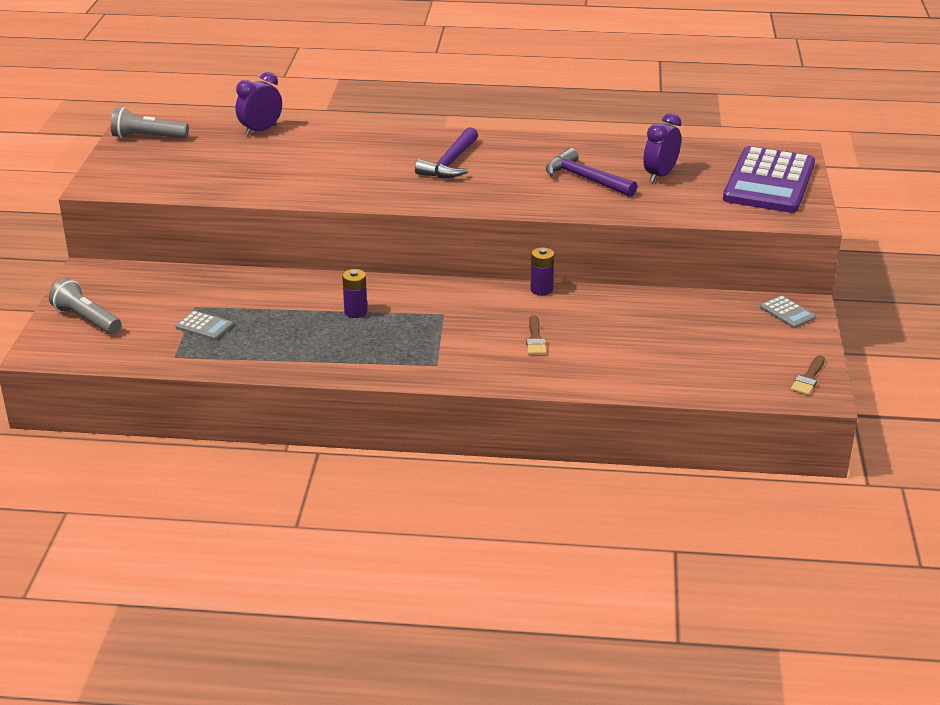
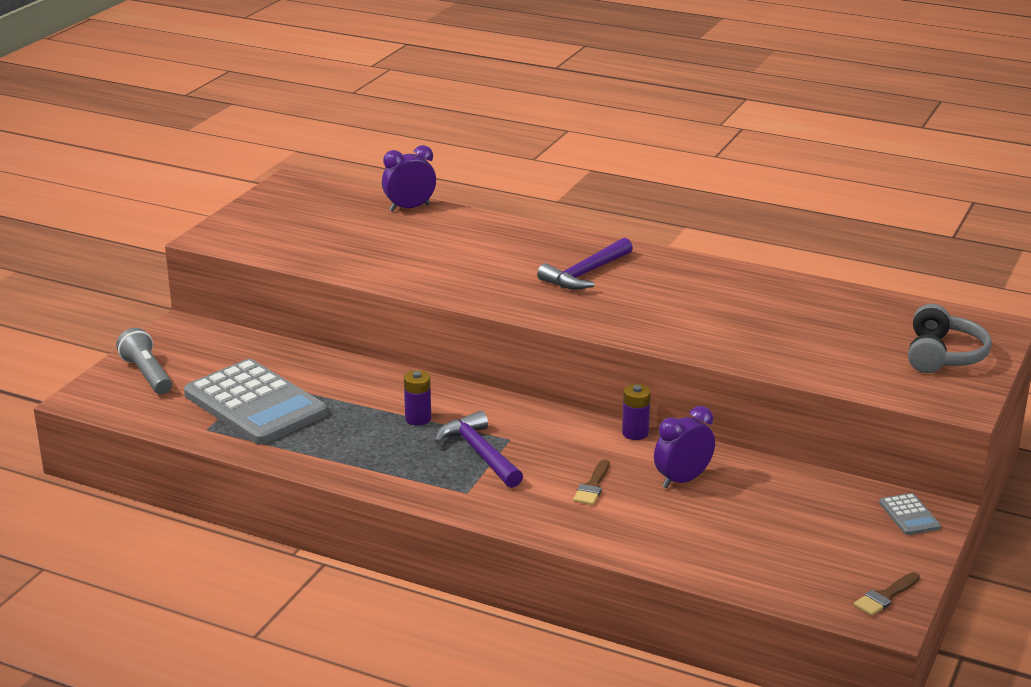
camera: 20 degrees right, 5 degrees down
grey flashlight [111,108,189,139] -> none
grey calculator [175,311,233,340] -> grey calculator [184,359,327,444], size x2.45
purple hammer [546,148,637,197] -> purple hammer moved to [434,411,523,488]
purple clock [643,113,681,182] -> purple clock moved to [654,406,715,488]
purple calculator [723,146,815,213] -> grey headphones [908,304,992,373]

